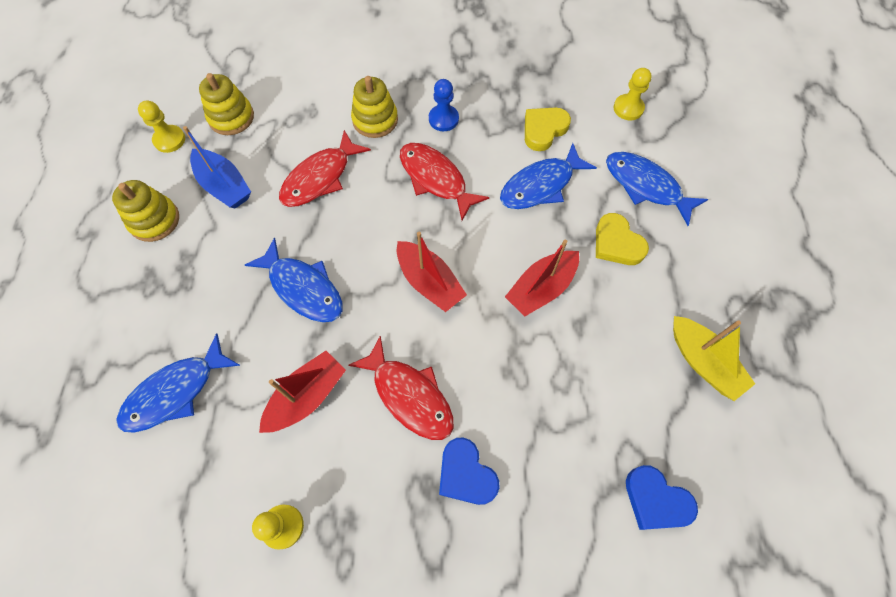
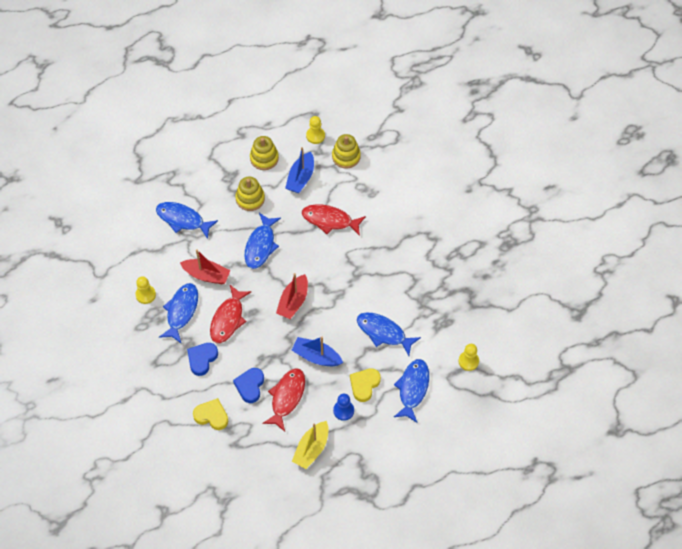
camera: 65 degrees right, 5 degrees down
yellow stacking toy [351,76,398,138] -> yellow stacking toy moved to [235,177,265,211]
red fish [400,143,489,221] -> red fish moved to [262,368,305,432]
blue pawn [429,79,459,131] -> blue pawn moved to [333,394,354,421]
red boat [505,239,579,317] -> blue boat [291,337,343,366]
yellow heart [525,108,571,151] -> yellow heart moved to [193,398,228,430]
blue heart [626,465,698,530] -> blue heart moved to [233,368,264,403]
none -> blue fish [159,283,198,344]

